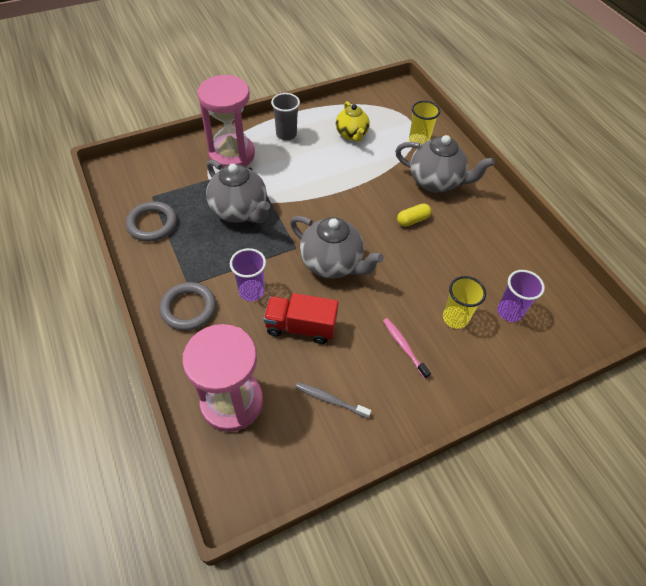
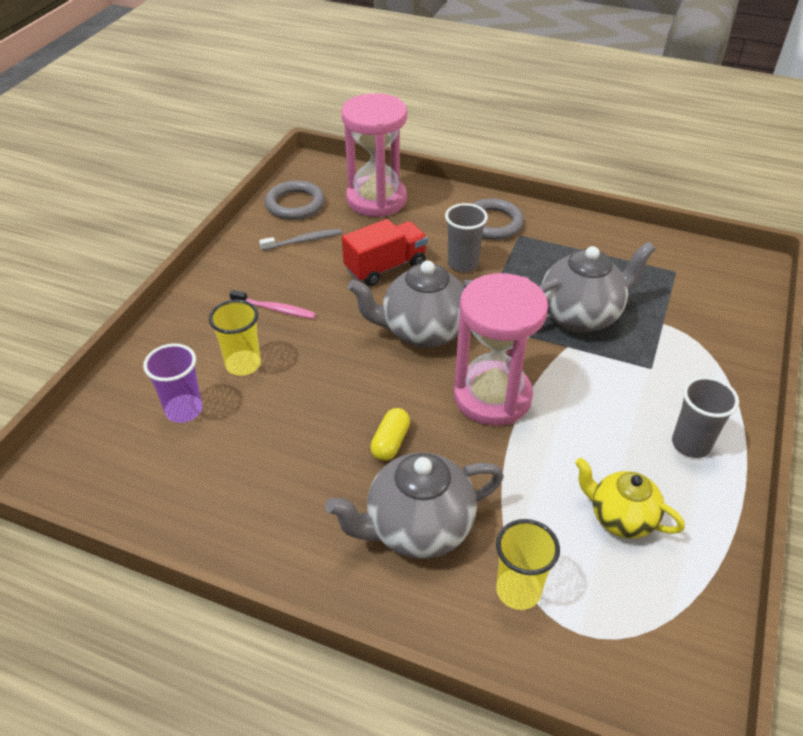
camera: 140 degrees right, 10 degrees down
grey ring [126,201,177,242] -> grey ring moved to [265,180,325,220]
pink hourglass [197,75,255,168] -> pink hourglass moved to [454,273,548,426]
grey teapot [206,159,270,223] -> grey teapot turned 150 degrees clockwise [539,241,656,333]
purple cup [230,248,266,301] -> grey cup [445,203,488,272]

